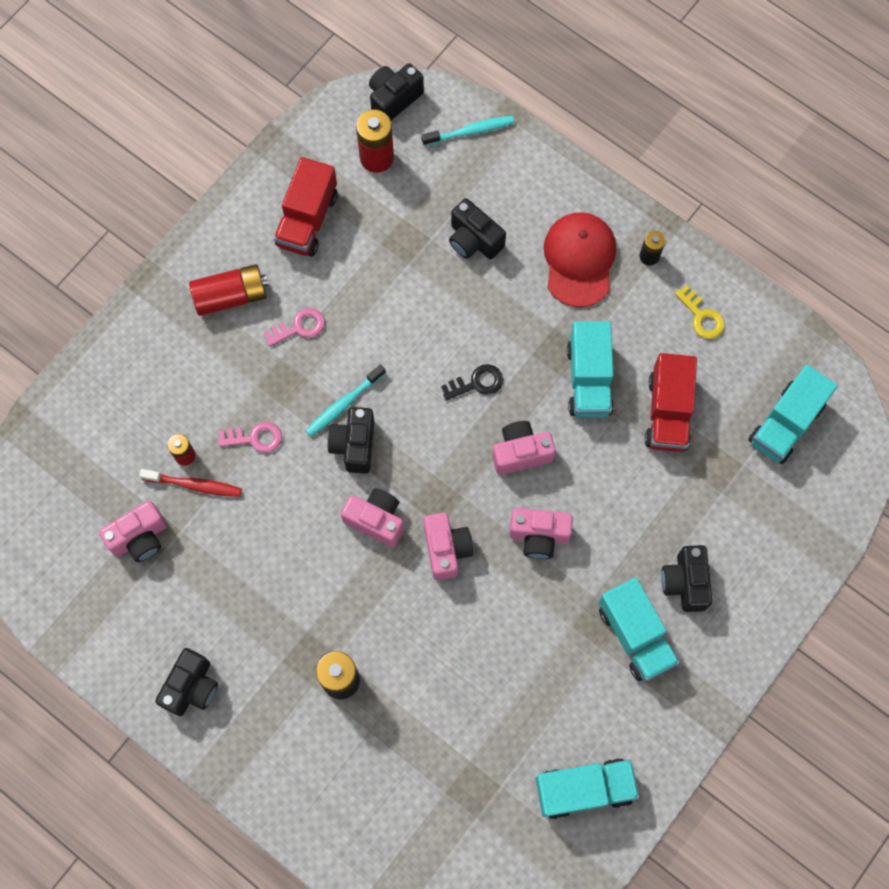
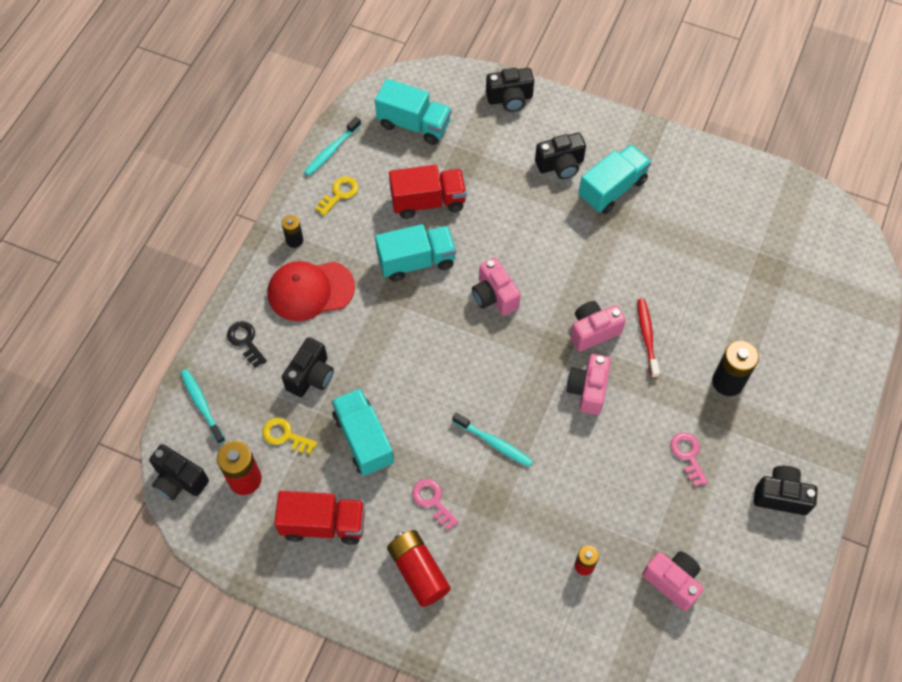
camera: 105 degrees left, 10 degrees down
red toothbrush [139,469,242,497] -> red toothbrush moved to [637,299,660,378]
pink key [218,422,282,453] -> pink key moved to [670,432,708,487]
black camera [327,407,374,474] -> black camera moved to [486,68,534,112]
black key [441,364,503,401] -> black key moved to [227,321,267,368]
pink camera [509,508,573,559] -> none
turquoise truck [535,758,639,819] -> turquoise truck moved to [331,388,394,476]
none -> yellow key [262,418,317,455]
none -> turquoise toothbrush [304,117,361,176]

